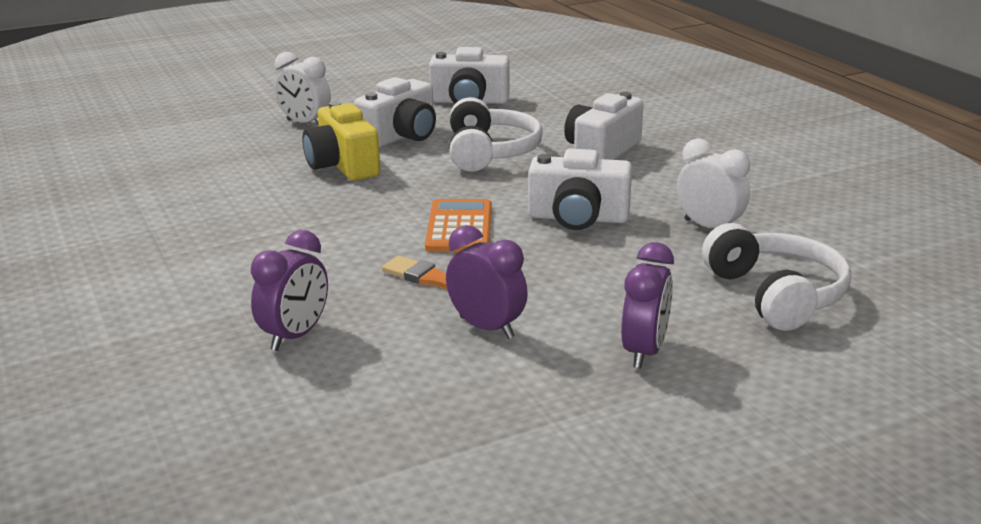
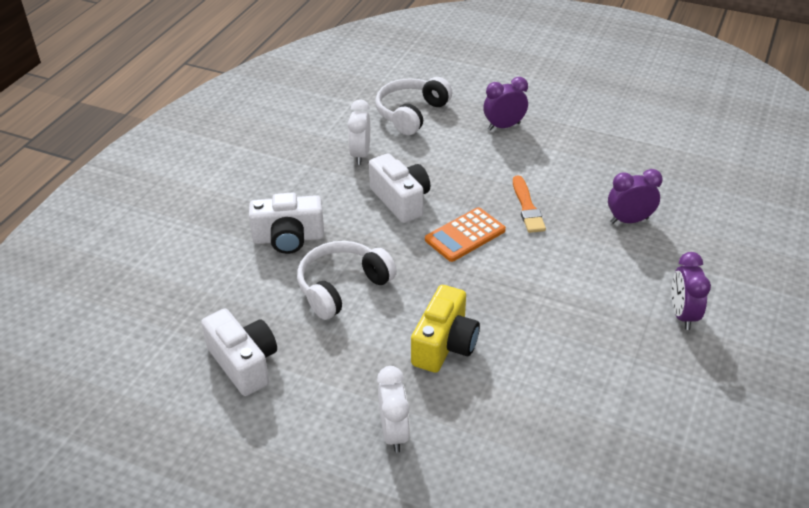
camera: 130 degrees left, 15 degrees up
white camera [354,77,436,148] -> none
purple clock [446,225,528,339] -> purple clock moved to [672,252,711,330]

